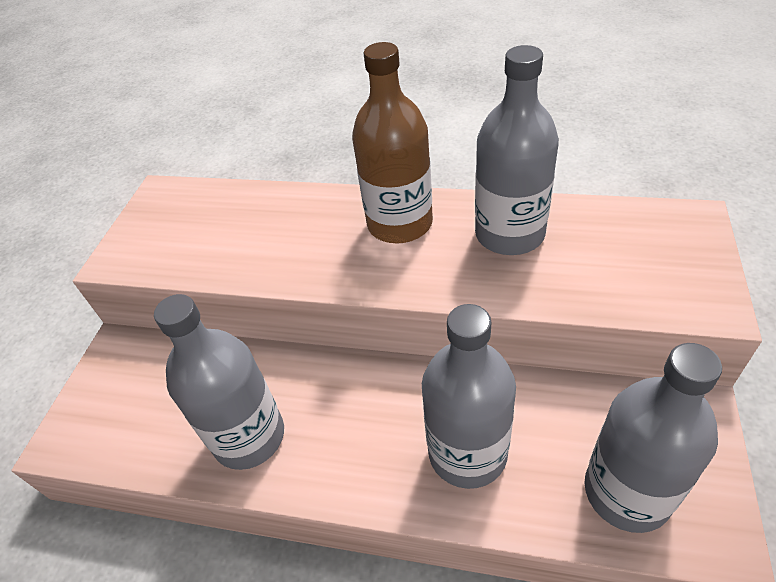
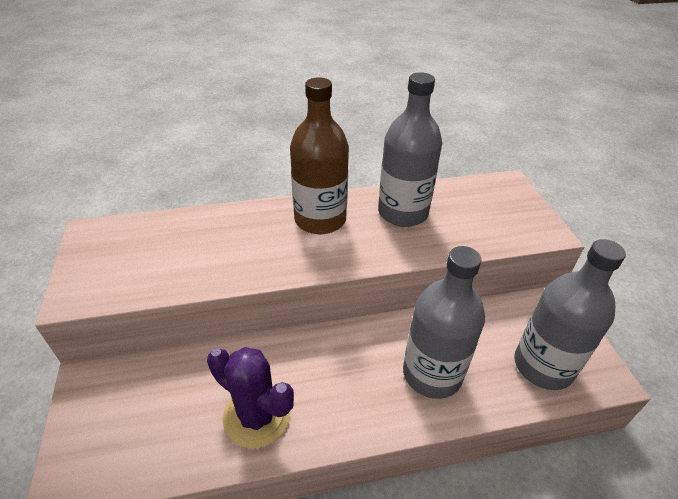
camera: 30 degrees left, 5 degrees down
grey bottle [154,294,284,470] -> purple cactus [207,347,294,449]

